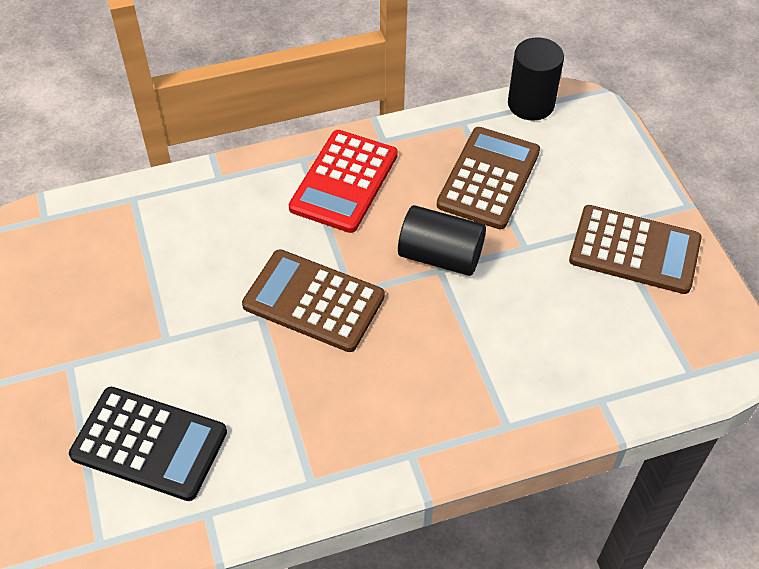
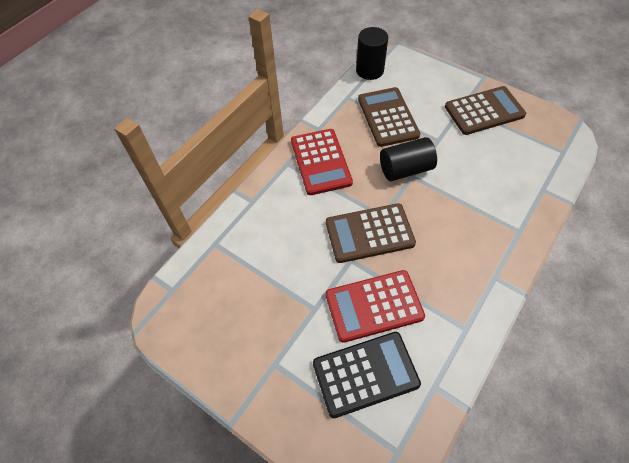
camera: 35 degrees left, 5 degrees up
none -> red calculator [326,270,425,343]

